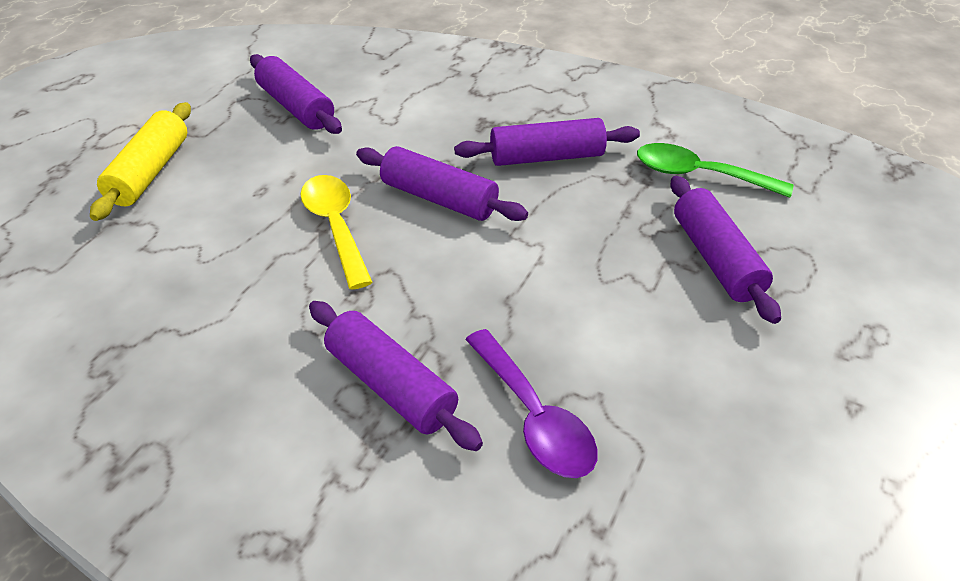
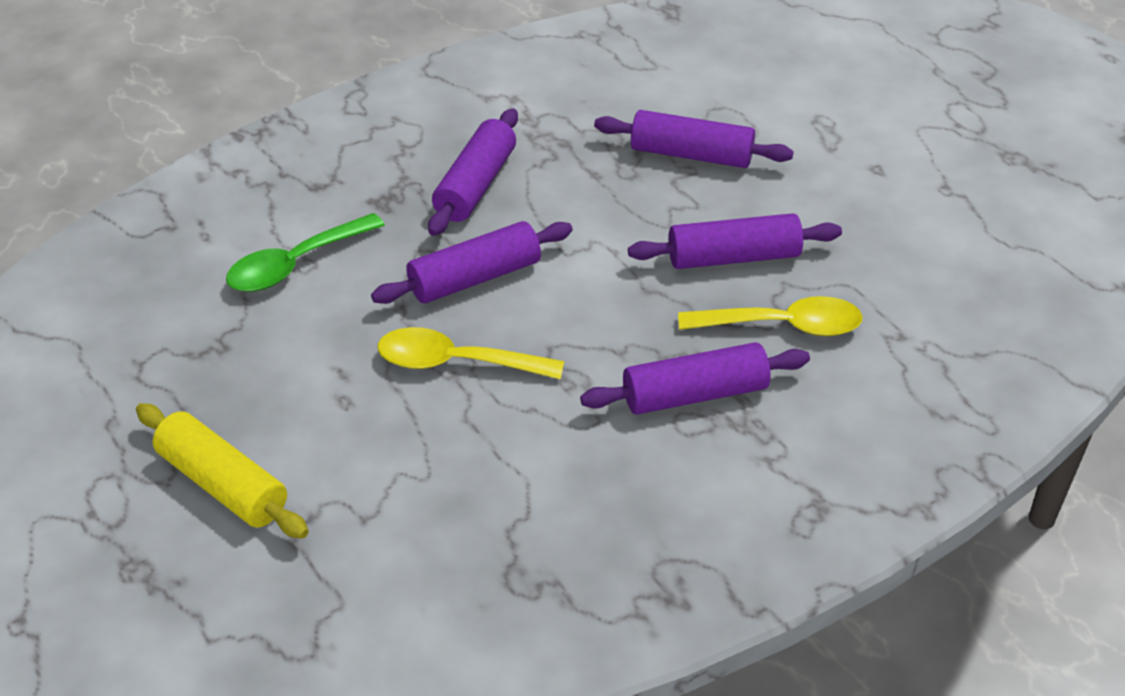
camera: 60 degrees left, 0 degrees up
purple rolling pin [250,54,342,134] -> purple rolling pin moved to [628,213,842,269]
purple spoon [465,329,598,478] -> yellow spoon [678,296,863,336]
green spoon [637,143,793,198] -> green spoon moved to [226,213,385,292]

